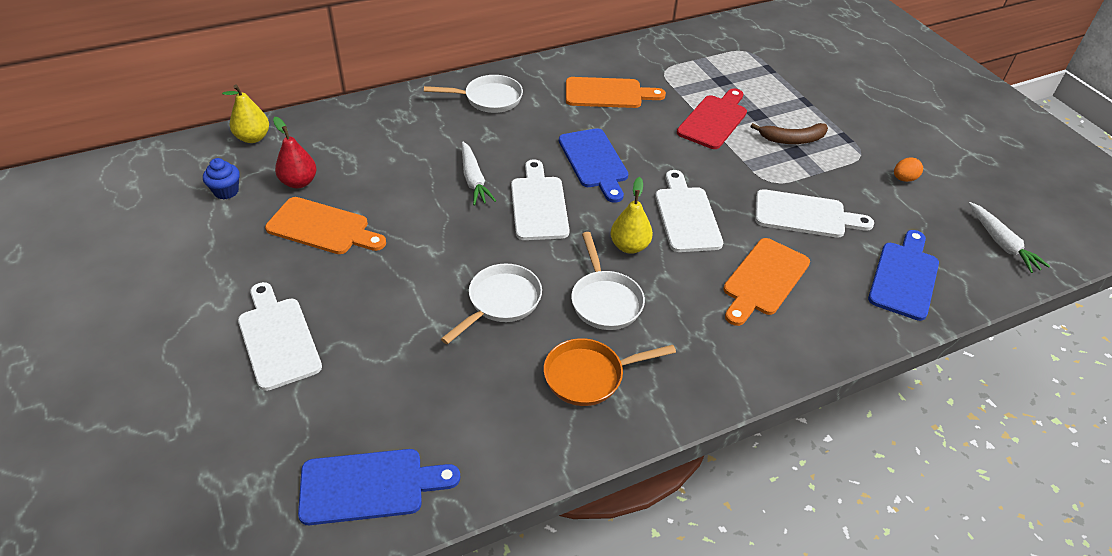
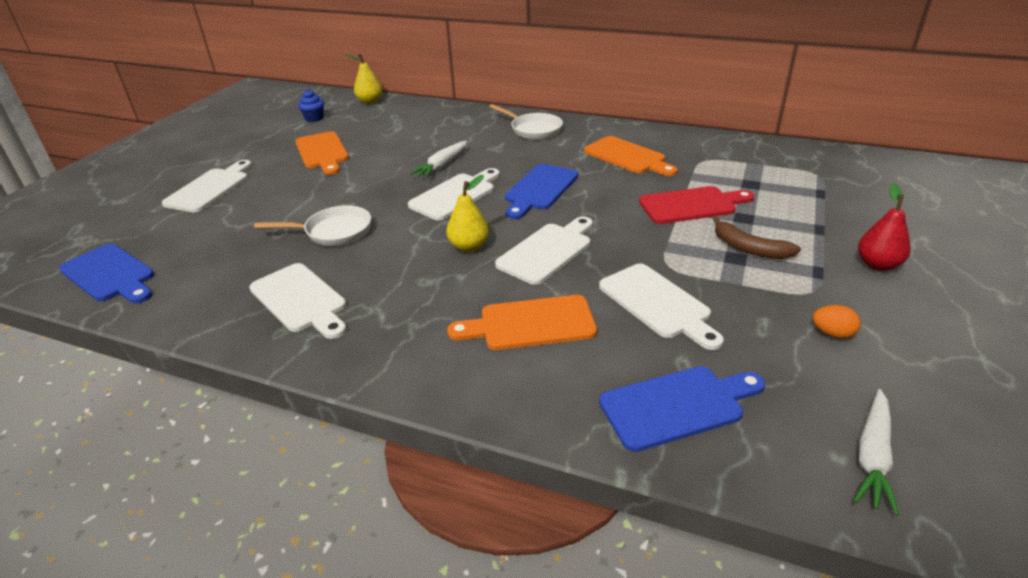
camera: 50 degrees right, 10 degrees down
red pear [273,117,317,188] -> red pear moved to [858,183,911,271]
orange pan [544,338,676,406] -> white cutting board [249,263,347,339]
white pan [571,232,645,330] -> none

